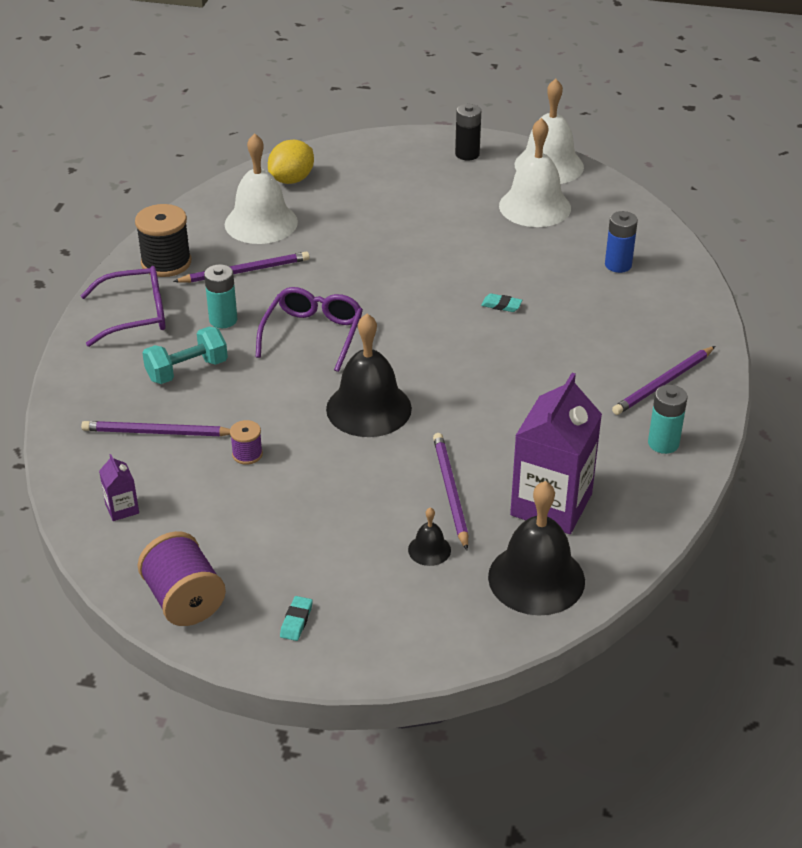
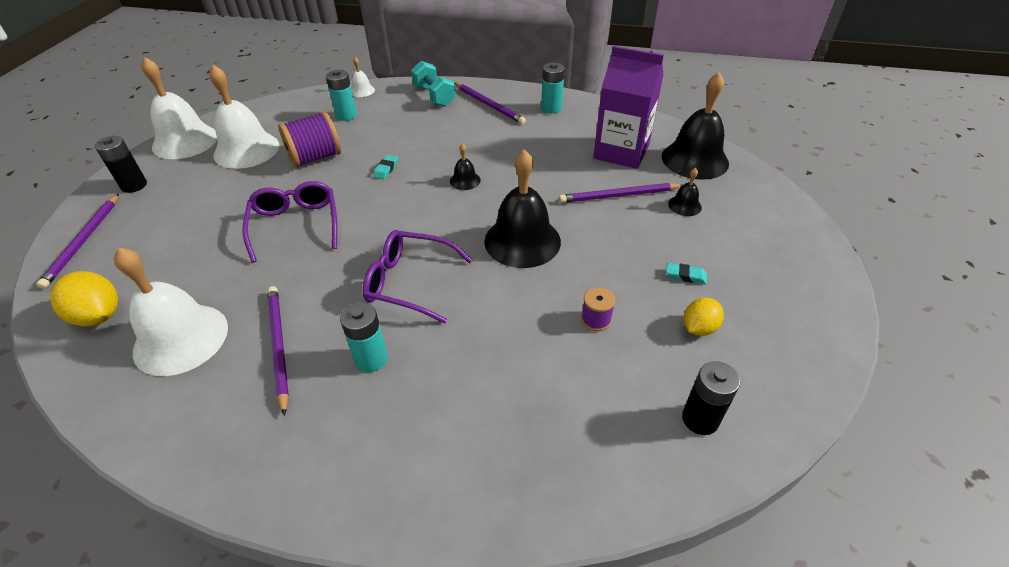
camera: 90 degrees left, 5 degrees up
purple glasses [80,266,166,347] -> purple glasses moved to [243,181,337,262]
purple pencil [81,421,230,436] -> purple pencil moved to [36,194,119,289]
purple carton [99,454,139,521] -> black battery [682,361,740,435]
black spool [135,204,191,277] -> none
purple spool [138,531,226,626] -> purple spool moved to [278,111,341,167]
turquoise dumbbell [142,327,228,384] -> turquoise dumbbell moved to [411,61,456,107]
turquoise eraser [280,596,313,641] -> turquoise eraser moved to [666,262,707,284]
blue battery [605,211,638,273] -> turquoise battery [326,70,357,121]
none -> white bell [351,57,375,97]
none -> black bell [450,143,481,190]
none -> yellow lemon [684,297,724,336]

